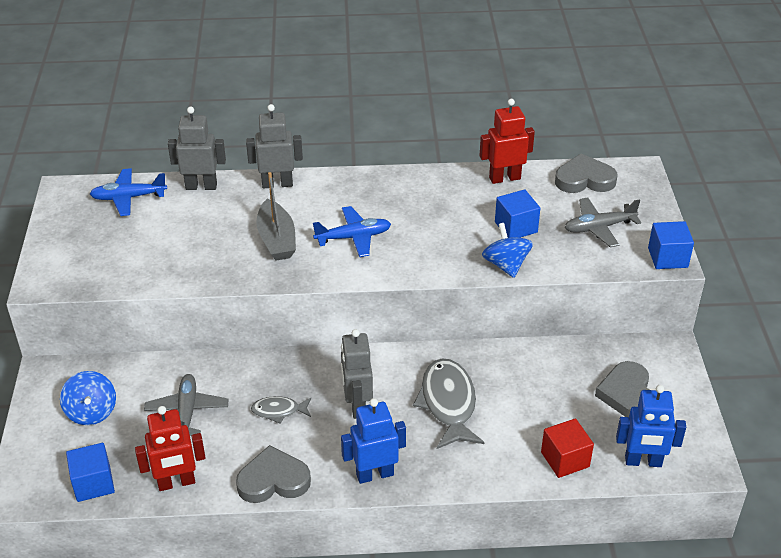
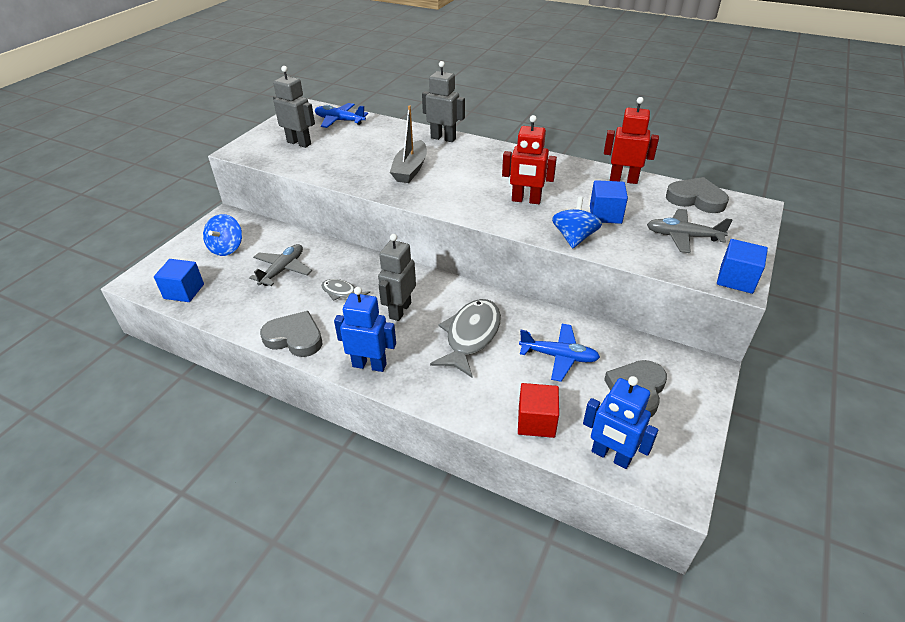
camera: 30 degrees right, 0 degrees up
red robot [135,406,205,491] -> red robot moved to [502,115,557,204]
grey robot [168,107,226,190] -> grey robot moved to [273,66,315,148]
blue plane [313,206,391,257] -> blue plane moved to [519,324,600,382]

